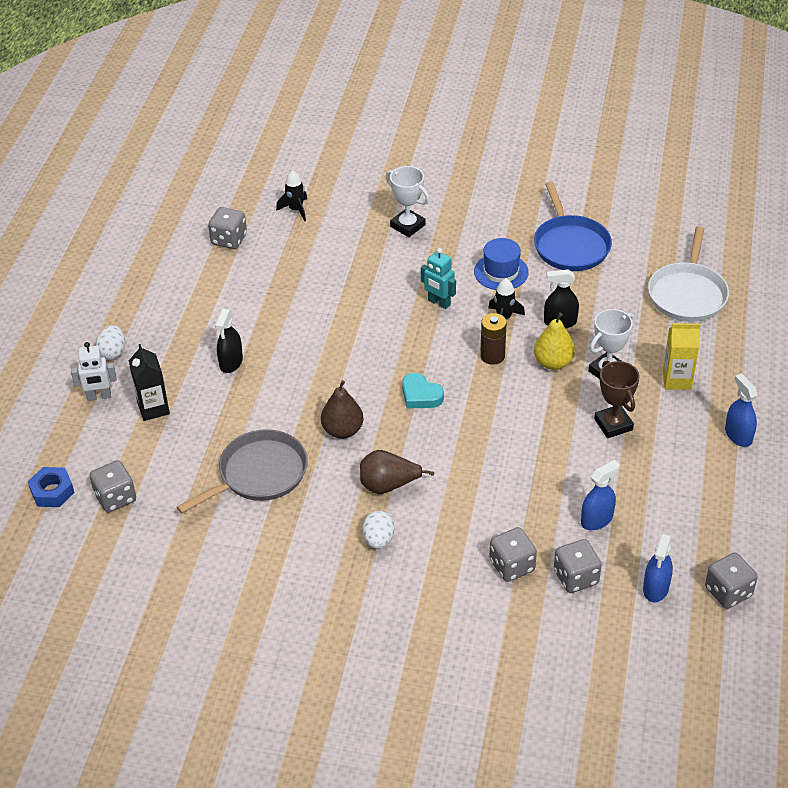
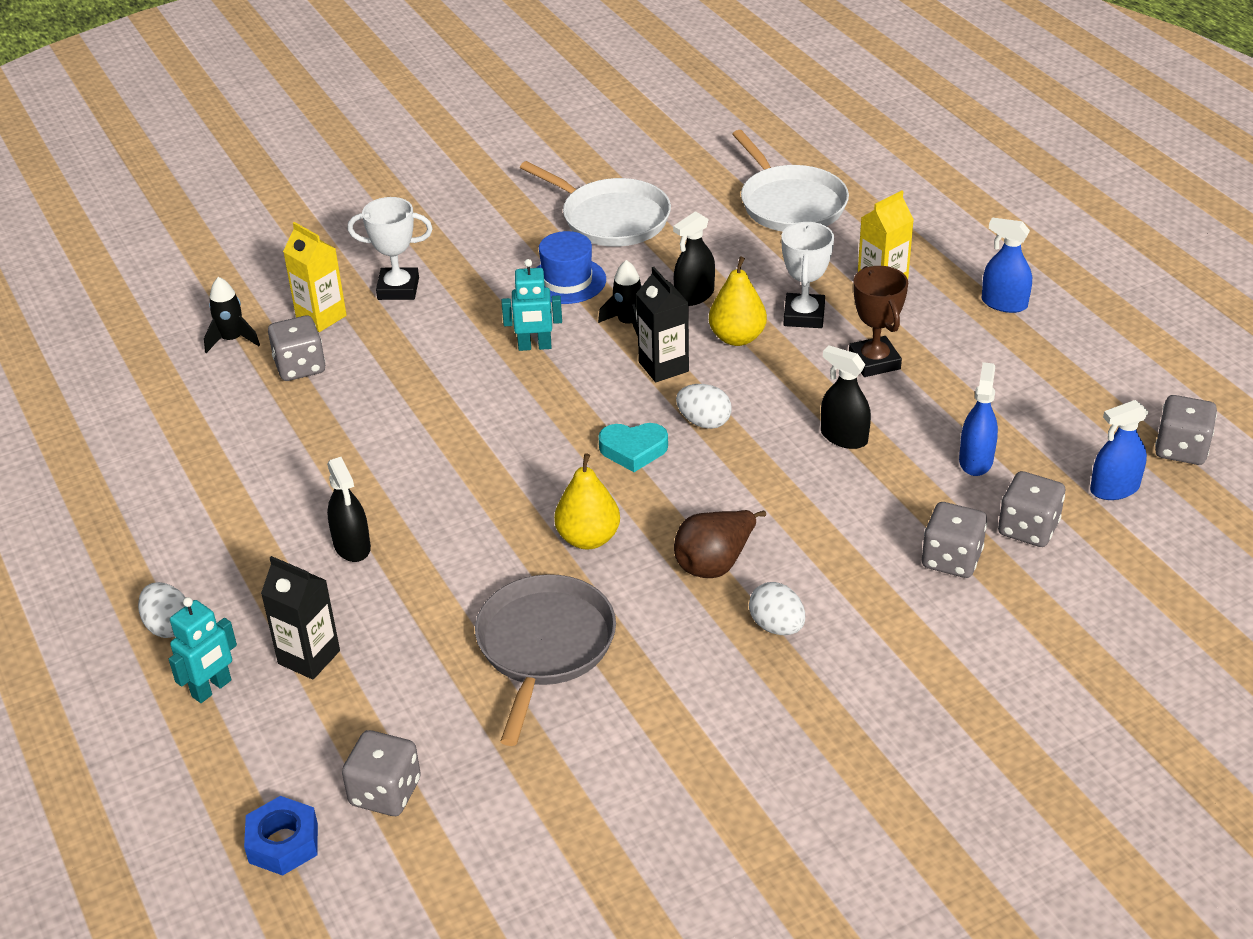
camera: 40 degrees left, 5 degrees down
white robot [71,342,117,401] -> turquoise robot [169,597,237,703]
grey dice [208,207,247,249] -> grey dice moved to [268,316,325,381]
brown pear [321,380,364,439] -> yellow pear [554,453,620,549]
brown battery [480,313,507,365] -> black carton [636,267,689,382]
blue pan [534,181,612,271] -> white pan [520,161,671,247]
brown trophy [594,361,639,438] -> brown trophy turned 45 degrees clockwise [849,266,908,377]
blue spray bottle [643,533,673,602] -> blue spray bottle turned 90 degrees clockwise [1090,400,1148,500]
none -> yellow carton [283,222,347,332]
none -> white egg [676,384,732,429]
none -> black spray bottle [821,345,871,449]

